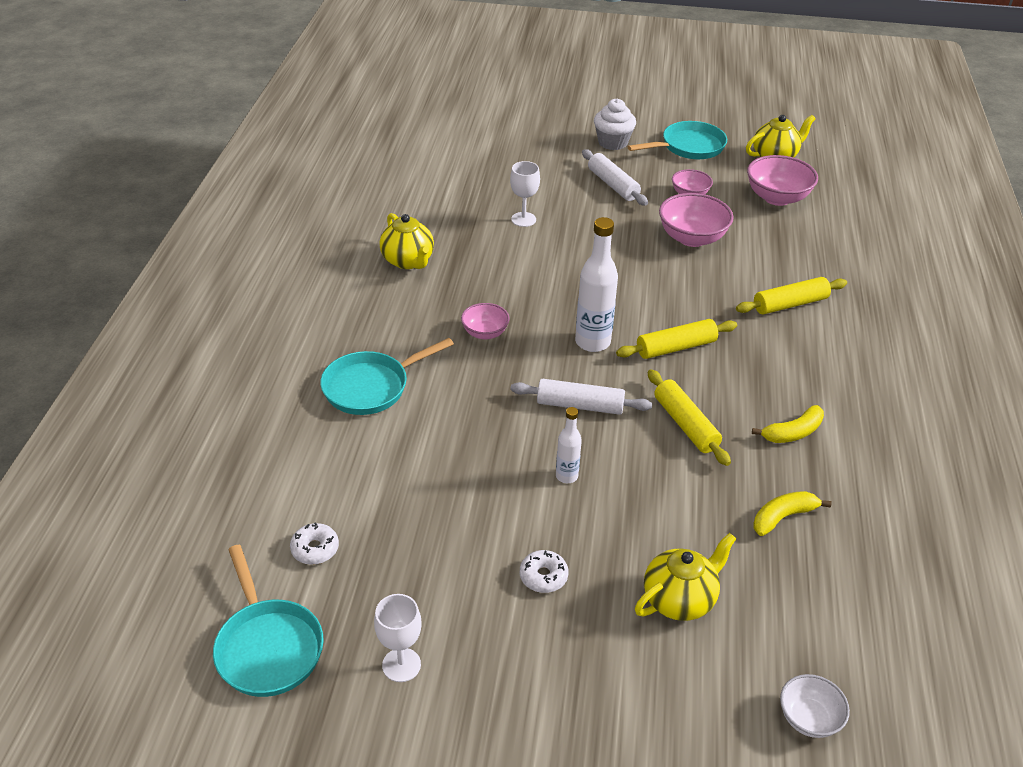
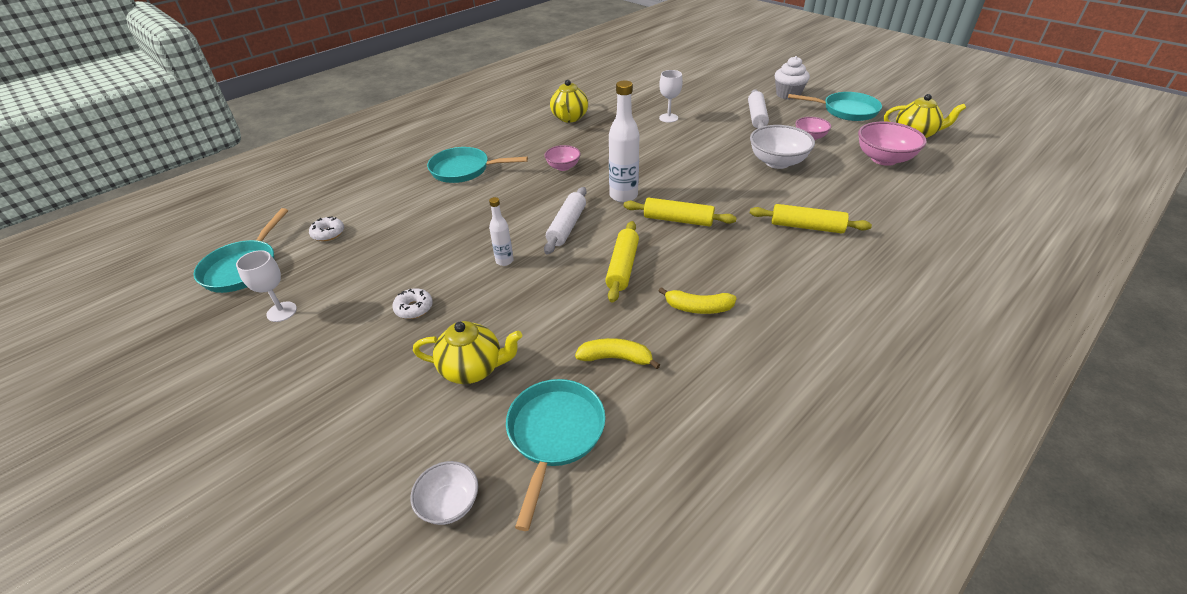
camera: 40 degrees right, 0 degrees up
white rolling pin [511,379,652,415] -> white rolling pin turned 60 degrees clockwise [544,187,587,254]
pink bowl [659,193,734,247] -> white bowl [750,125,815,169]
none -> turquoise pan [506,379,605,531]

